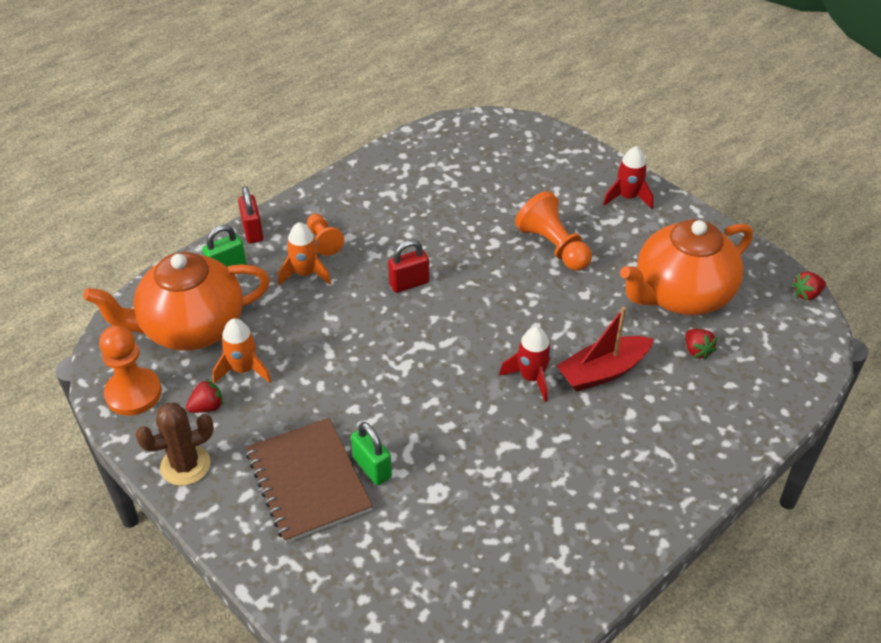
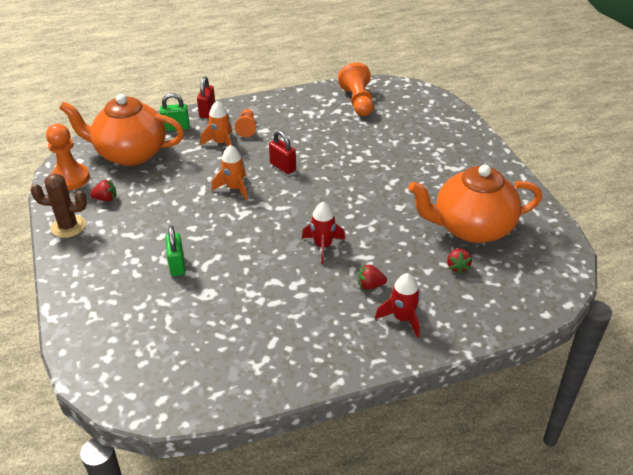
camera: 25 degrees right, 5 degrees down
orange rocket [213,318,271,383] -> orange rocket moved to [212,145,248,200]
brown notebook [246,418,373,543] -> none
red padlock [388,240,429,293] -> red padlock turned 45 degrees clockwise [269,130,296,174]
orange pawn [515,191,592,271] -> orange pawn moved to [338,62,374,116]
red boat [556,306,654,392] -> none
red rocket [603,146,654,209] -> red rocket moved to [375,273,420,338]
red strawberry [792,271,826,301] -> red strawberry moved to [358,264,387,289]

